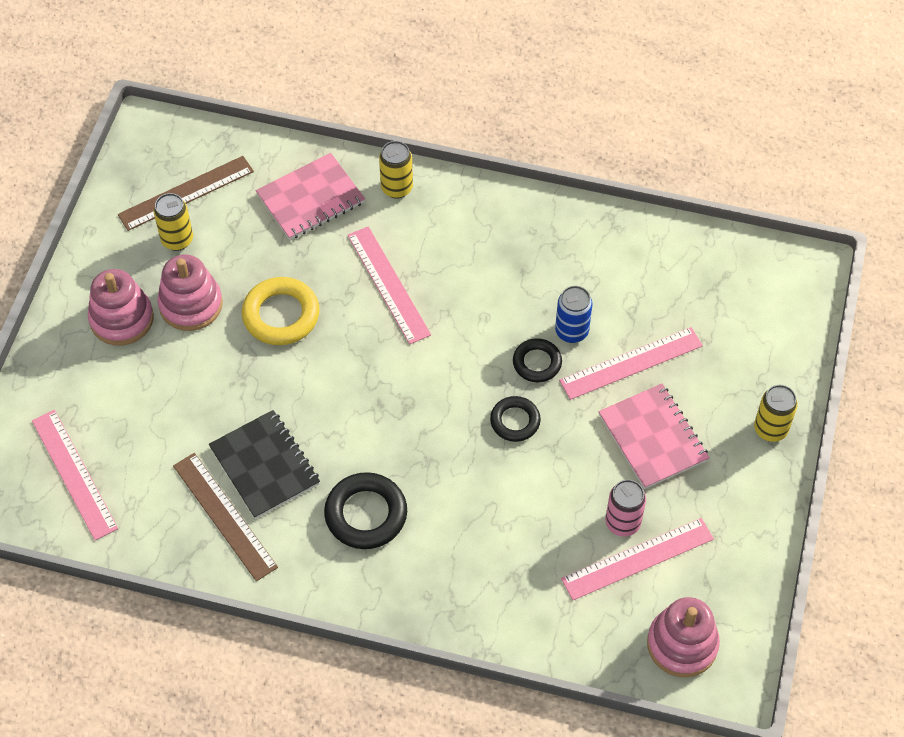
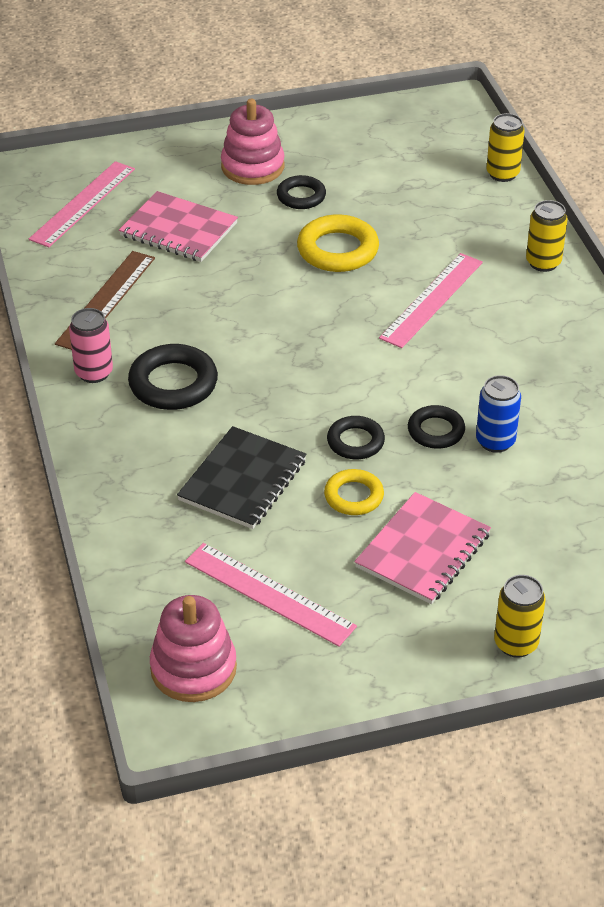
camera: 60 degrees right, 15 degrees down
brown ruler [118,156,254,231] -> none
yellow can [154,193,193,251] -> yellow can moved to [486,113,524,182]
pink stacking toy [157,255,223,331] -> black ring [277,175,326,209]
black notebook [209,410,320,519] -> black notebook moved to [177,426,306,529]
pink notebook [256,153,365,240] -> pink notebook moved to [119,191,238,262]
pink ruler [559,327,703,400] -> none
pink can [605,480,646,537] -> pink can moved to [69,308,113,383]
none -> yellow ring [324,469,384,515]

